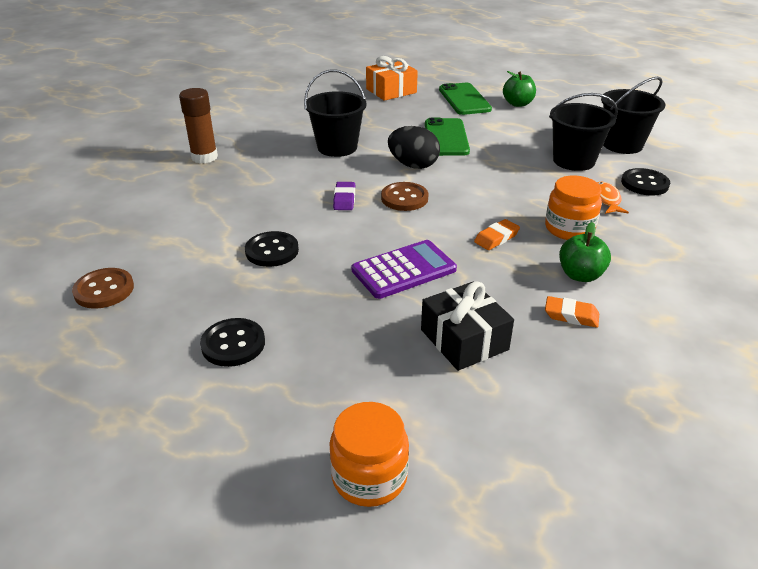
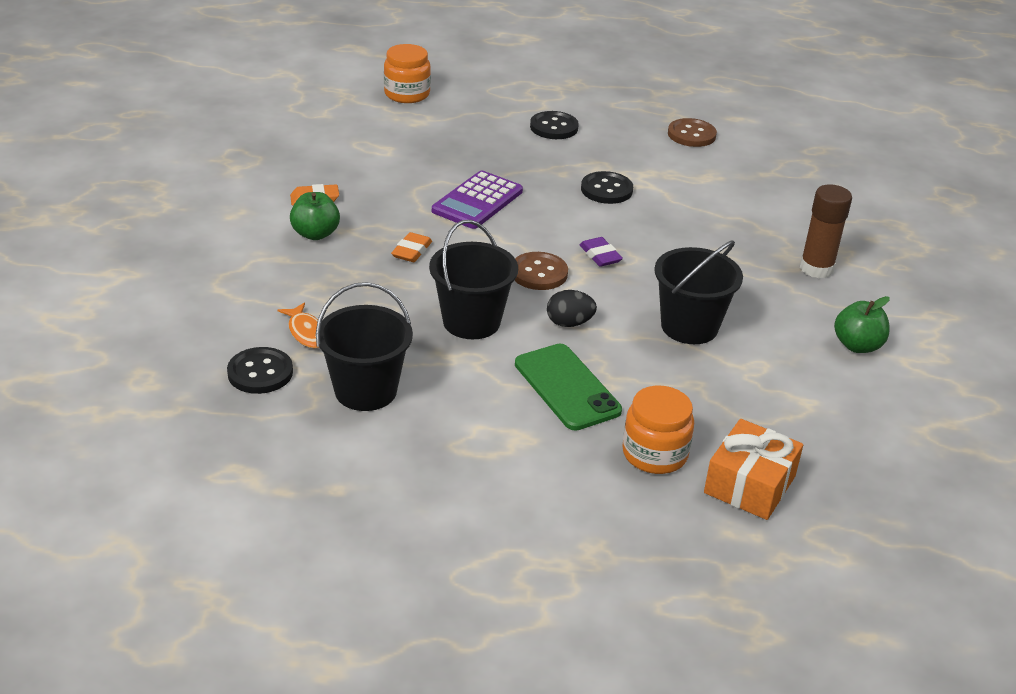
camera: 150 degrees right, 0 degrees up
black egg [388,126,440,169] -> black egg [547,290,597,327], size x0.66
black gift [421,281,514,371] -> none
green phone [439,83,492,115] -> none
green apple [503,71,536,107] -> green apple moved to [834,296,890,353]
orange jar [545,175,602,240] -> orange jar moved to [622,385,694,474]
black bucket [601,76,665,154] -> black bucket moved to [429,220,518,339]

